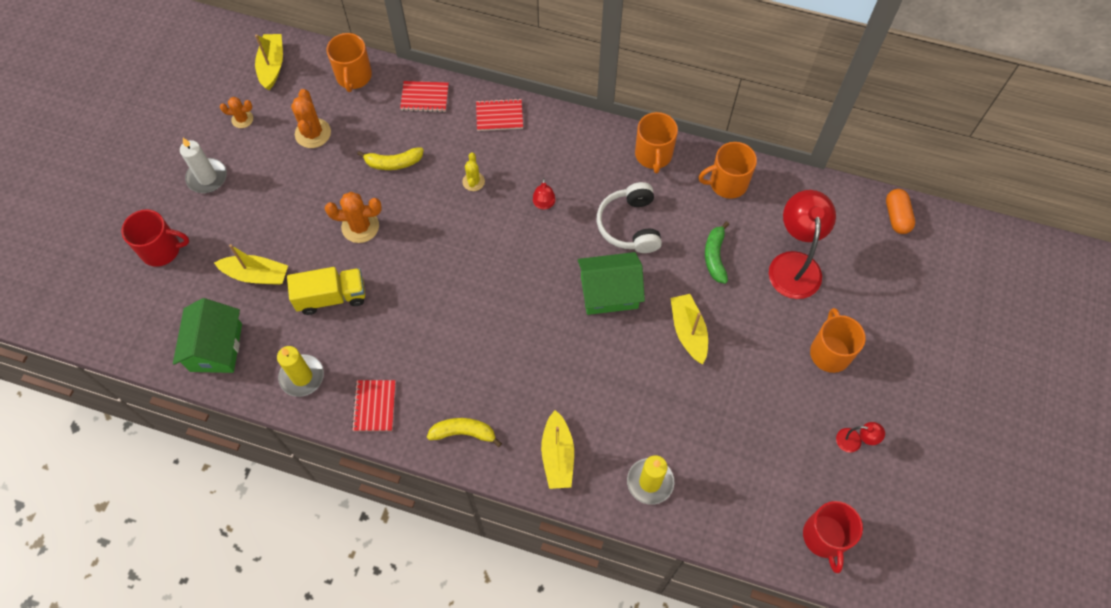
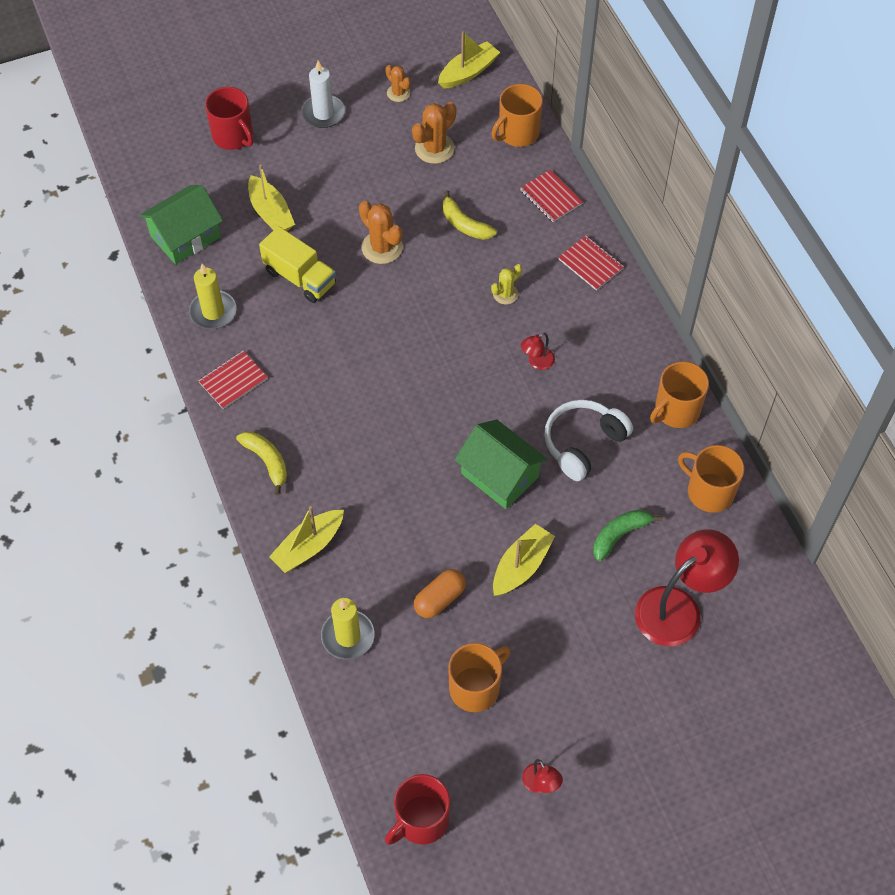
camera: 50 degrees right, 5 degrees down
orange mug [810,308,866,373] -> orange mug moved to [448,643,510,712]
orange capsule [886,189,915,234] -> orange capsule moved to [414,569,466,618]

